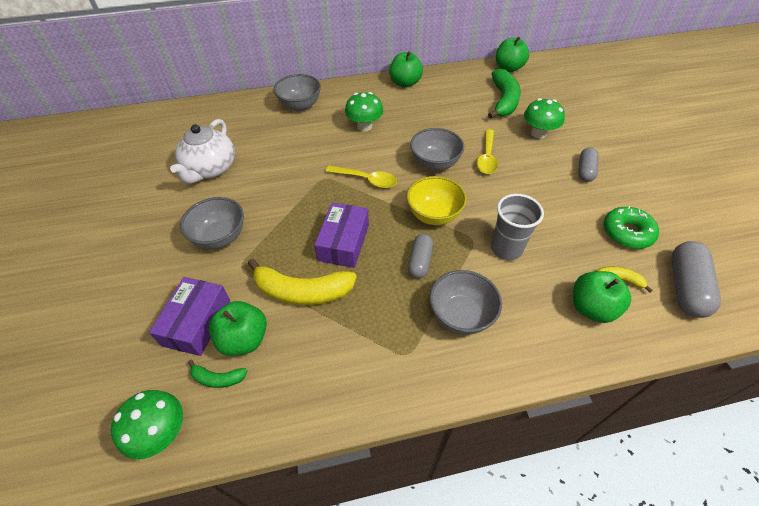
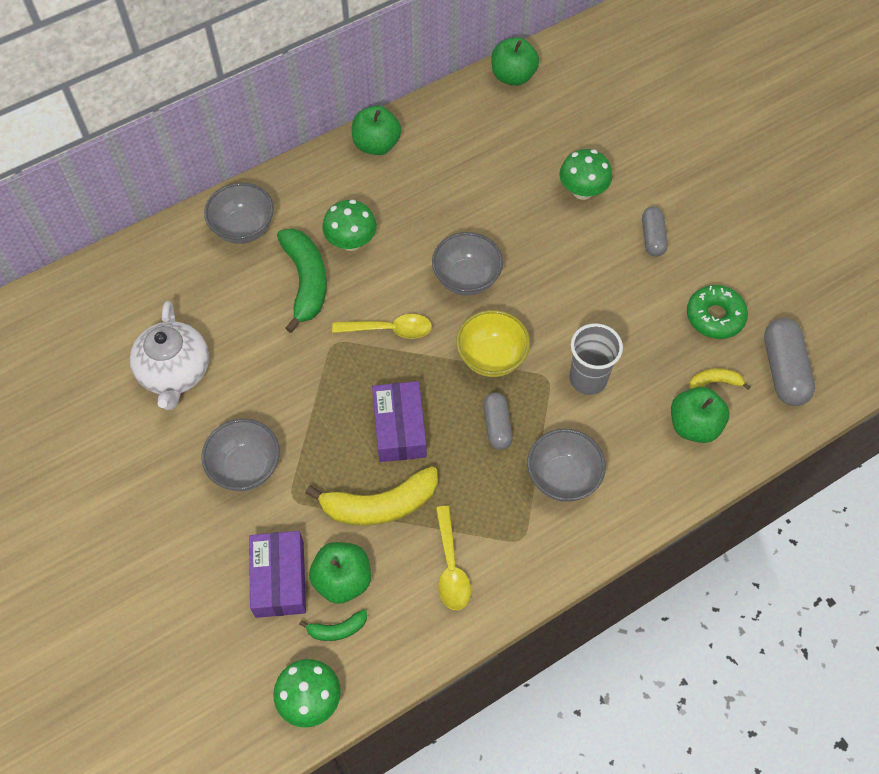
camera: 20 degrees left, 10 degrees up
yellow spoon [476,129,498,174] -> yellow spoon moved to [436,506,471,610]
green banana [488,69,521,119] -> green banana moved to [277,228,327,333]

